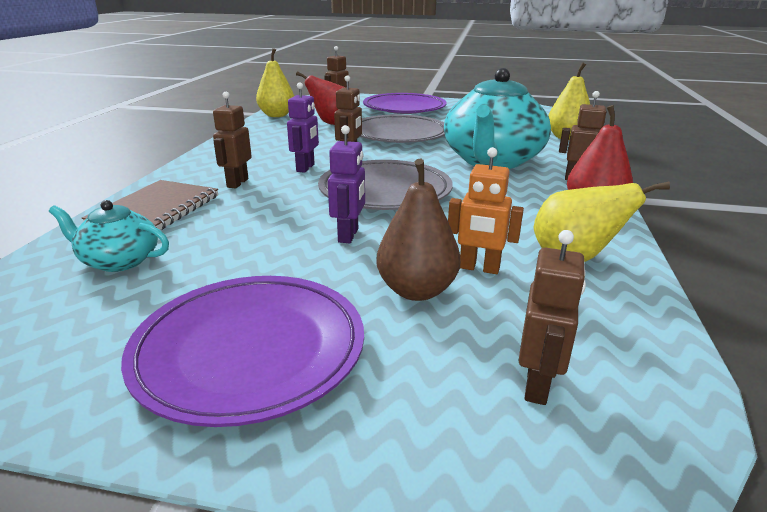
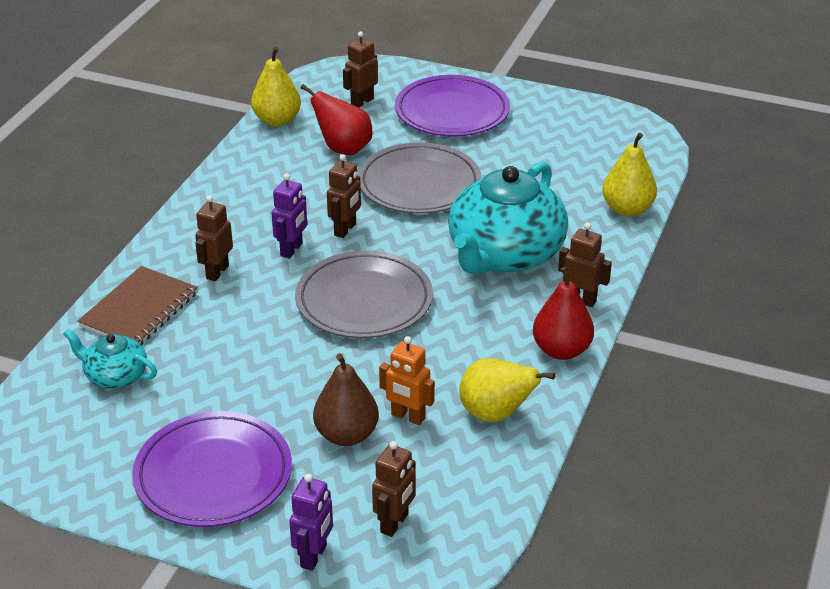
camera: 10 degrees right, 10 degrees up
purple robot [328,125,365,243] -> purple robot moved to [289,474,333,571]

